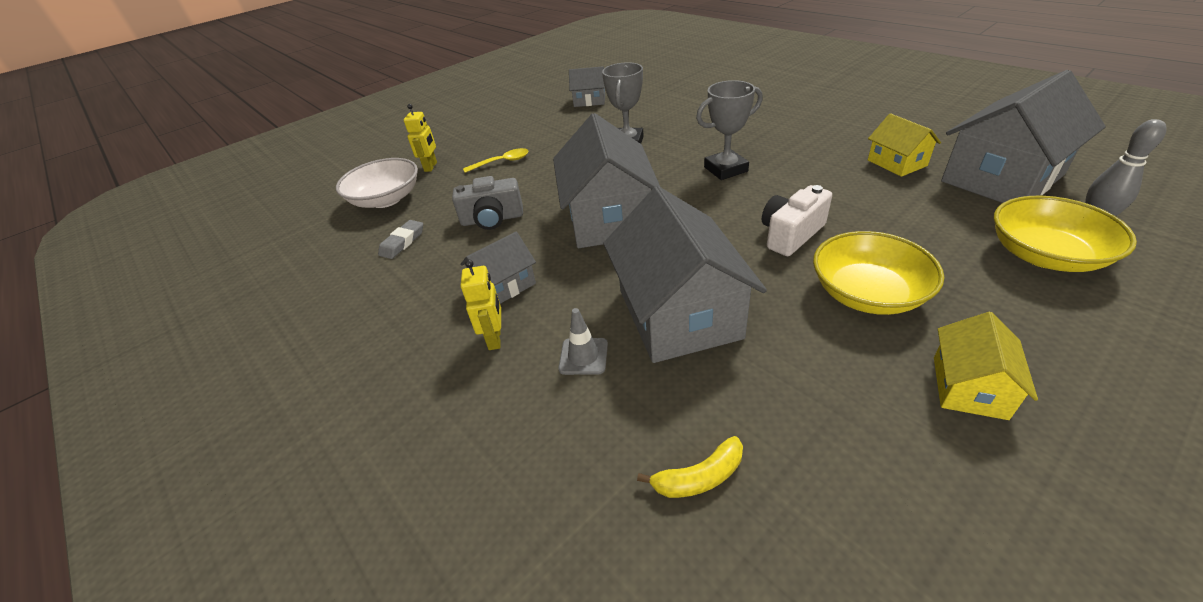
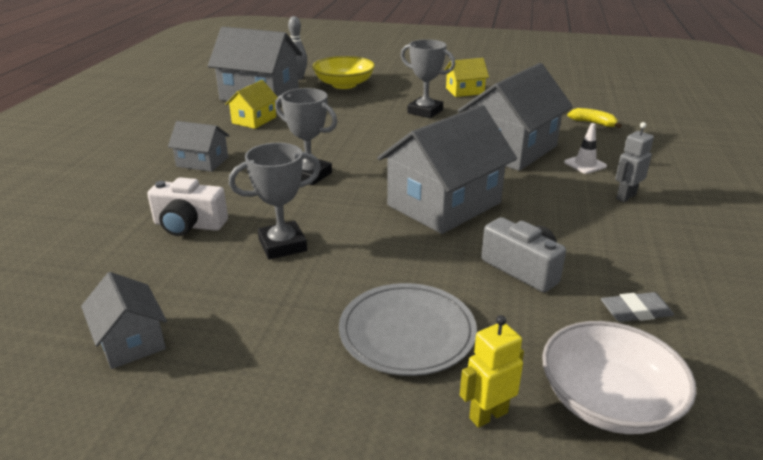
camera: 130 degrees left, 10 degrees down
grey house [460,231,536,304] -> grey house moved to [168,121,229,172]
yellow robot [461,260,501,350] -> grey robot [615,122,654,202]
yellow spoon [463,148,529,173] -> grey plate [339,283,477,376]
grey traffic cone [558,308,608,375] -> white traffic cone [564,123,607,174]
white camera [762,185,832,256] -> white camera moved to [147,177,228,236]
yellow bowl [813,231,944,315] -> grey trophy [400,39,455,118]

